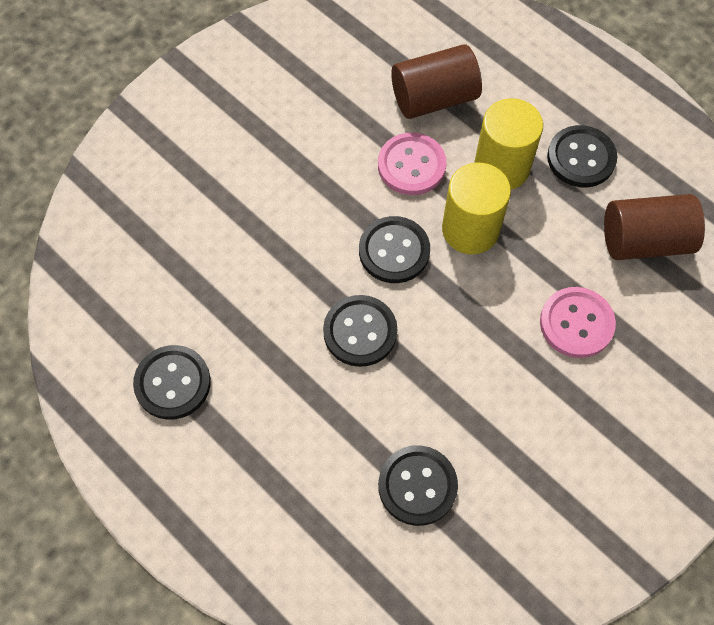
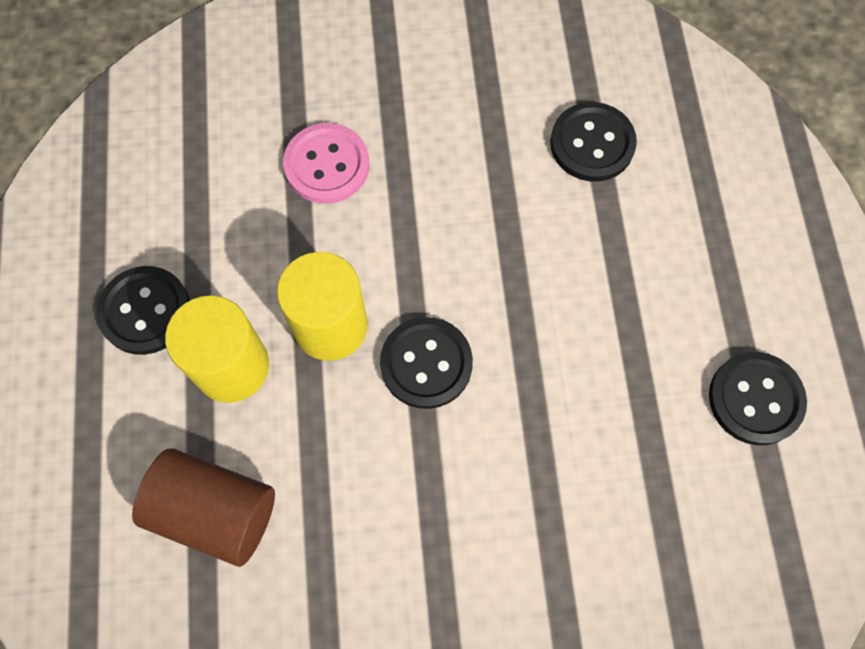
camera: 140 degrees left, 5 degrees up
black button [323,295,398,367] -> none
pink button [378,133,447,195] -> none
brown cylinder [604,194,705,260] -> none

